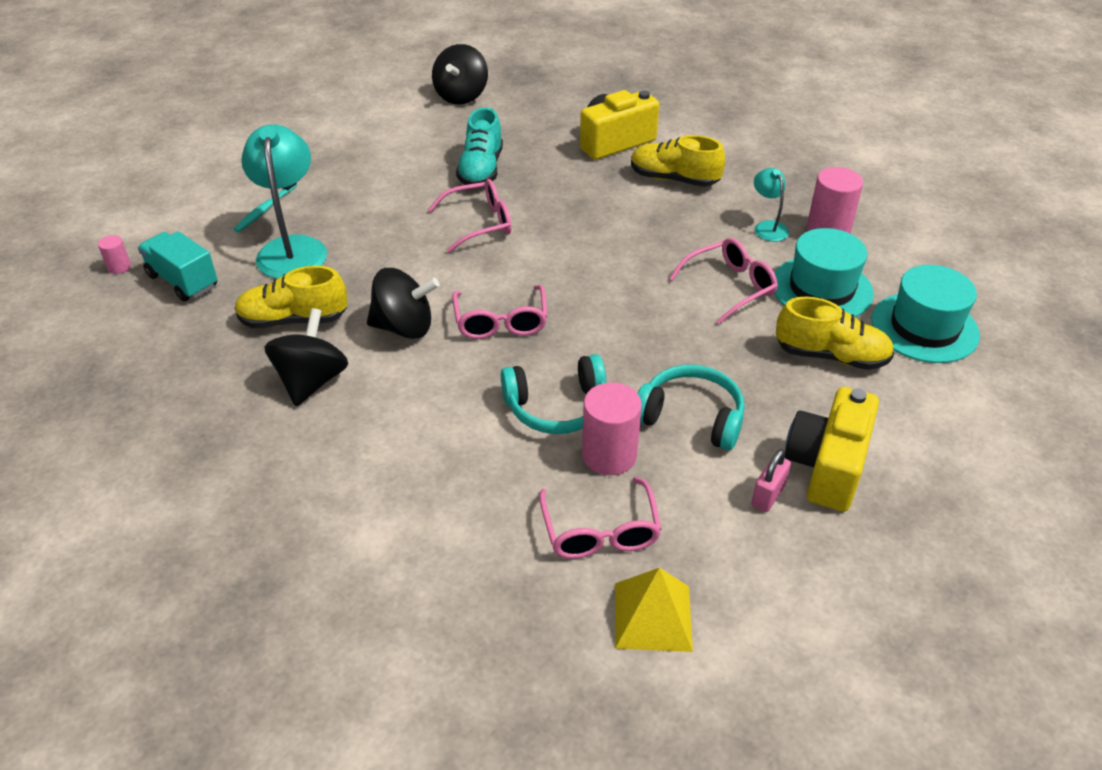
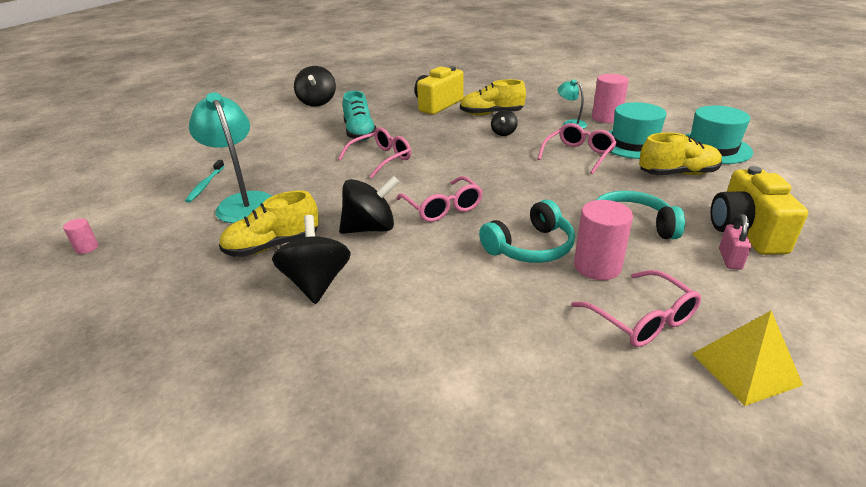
camera: 20 degrees left, 10 degrees down
turquoise truck [138,231,217,302] -> none
none -> black spinning top [491,110,518,136]

